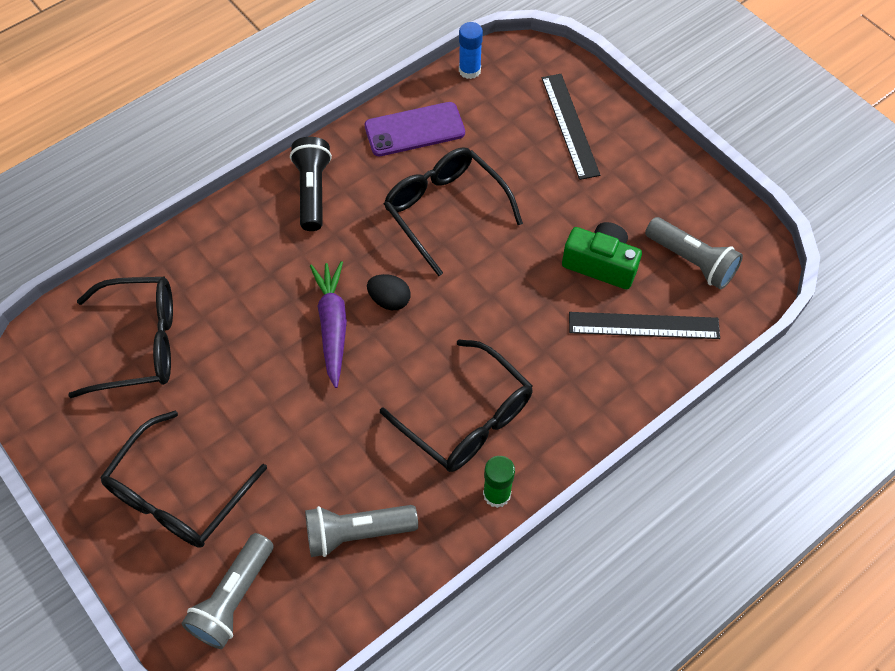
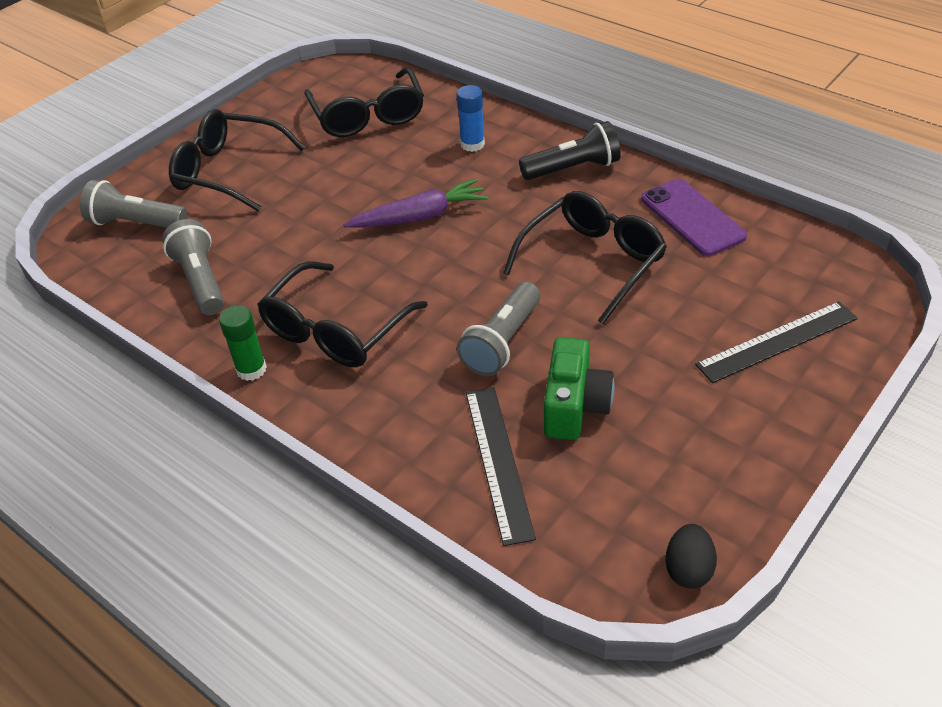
camera: 80 degrees right, 15 degrees down
black egg [367,274,411,310] -> black egg moved to [665,524,717,589]
blue glue stick [459,22,483,79] -> blue glue stick moved to [456,85,485,152]
grey flashlight [645,217,743,289] -> grey flashlight moved to [457,282,540,376]

